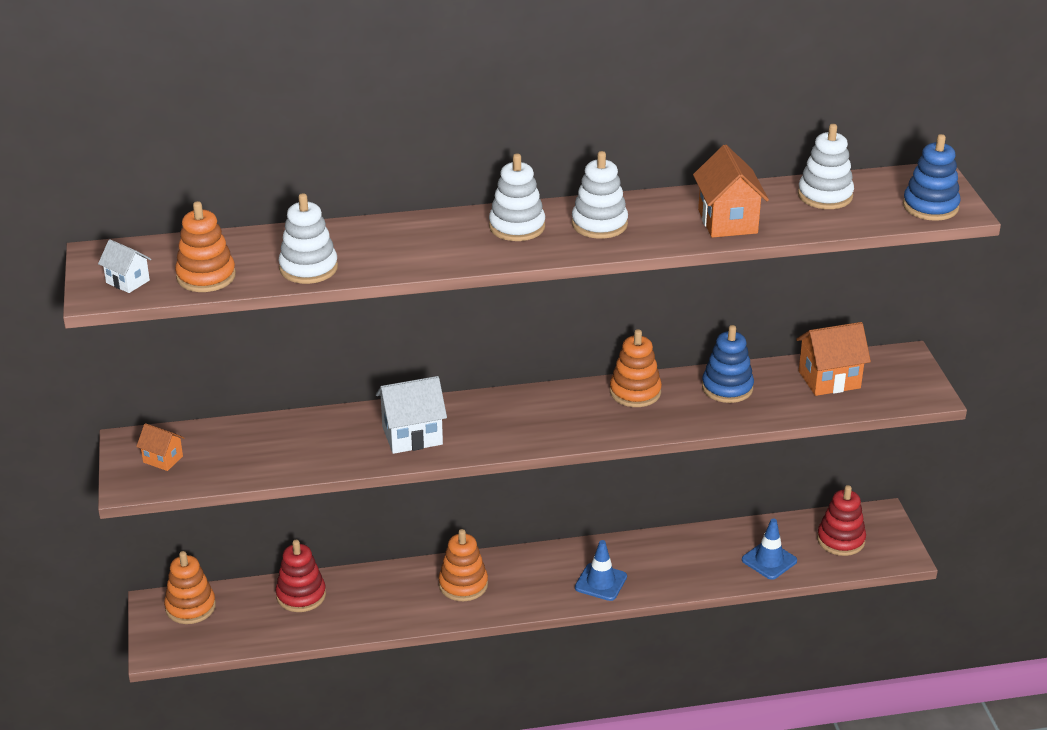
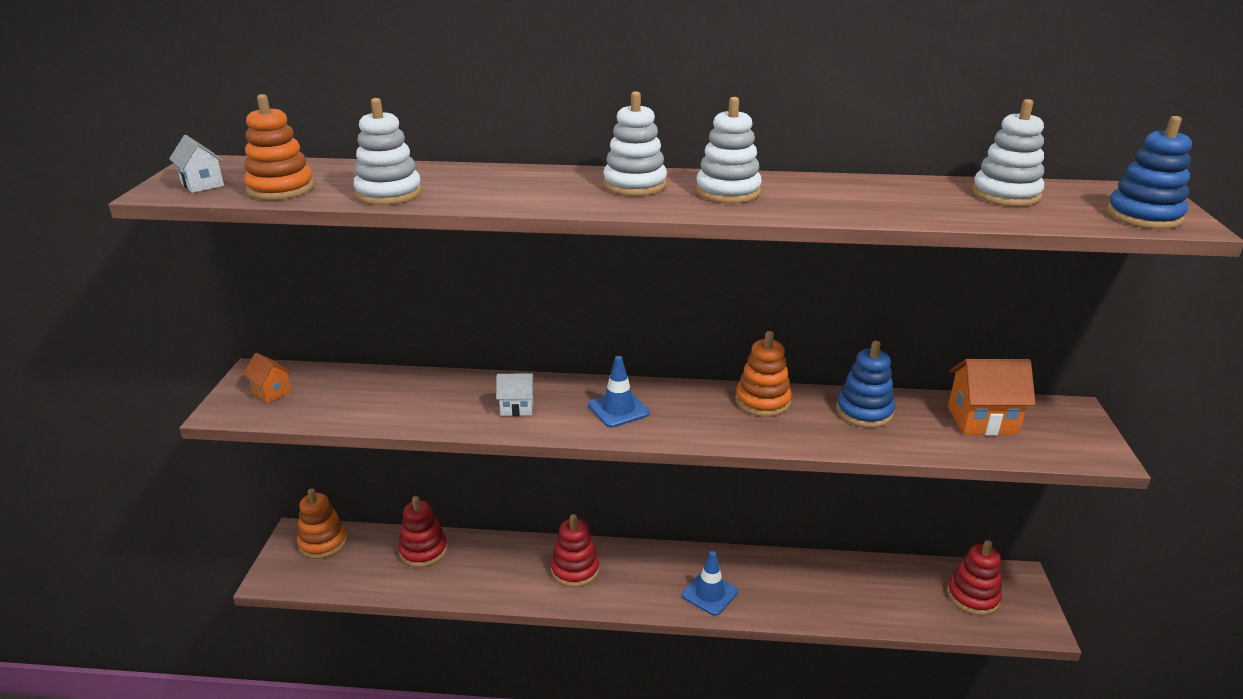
camera: 15 degrees right, 5 degrees down
white house [376,376,447,454] -> white house [496,373,534,416], size x0.57
orange stacking toy [439,529,488,601] -> red stacking toy [551,514,600,587]
orange house [693,145,769,238] -> none
blue traffic cone [742,519,797,580] -> blue traffic cone moved to [588,356,650,428]

